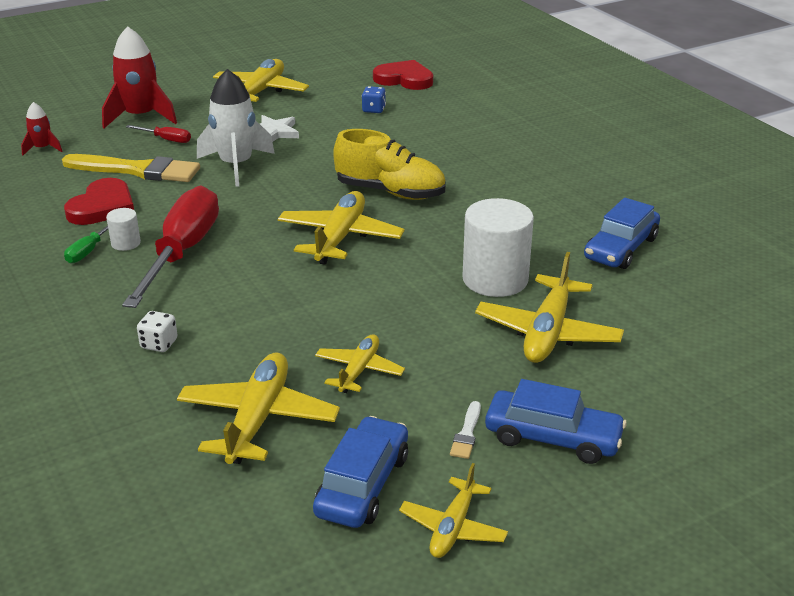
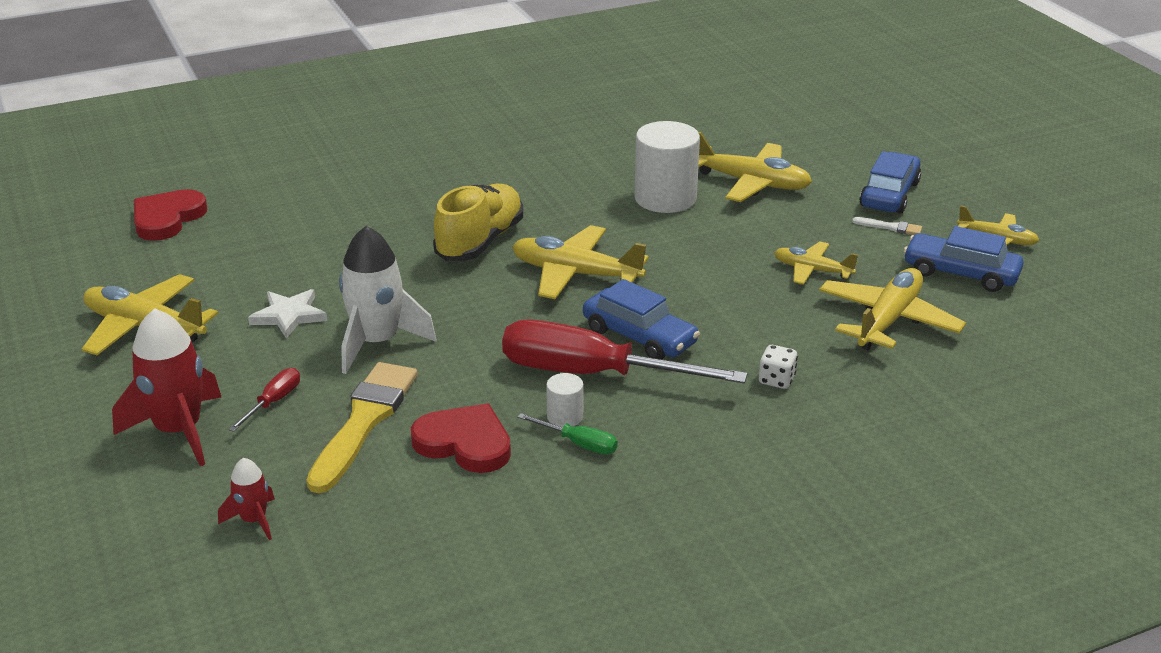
camera: 85 degrees left, 0 degrees up
yellow plane [177,353,340,464] -> yellow plane turned 105 degrees clockwise [819,268,966,350]
blue dice [362,86,386,113] -> none
blue car [584,198,660,269] -> blue car moved to [583,279,700,359]

